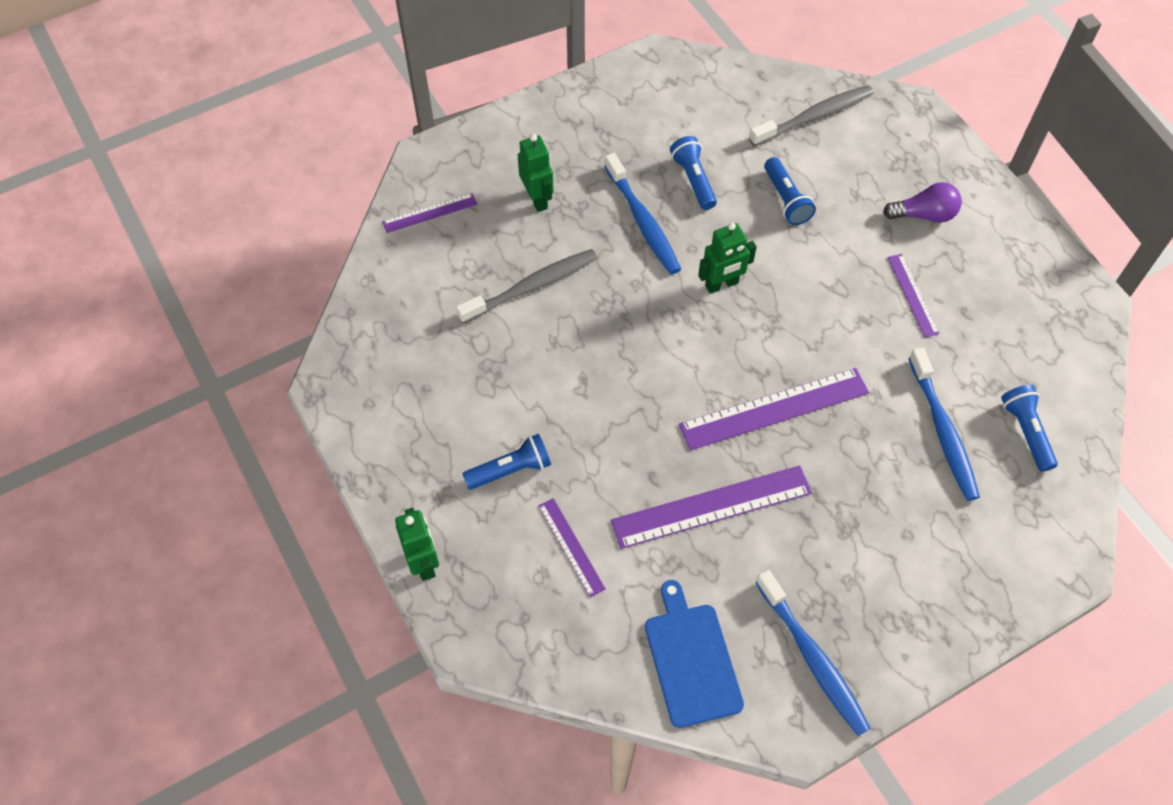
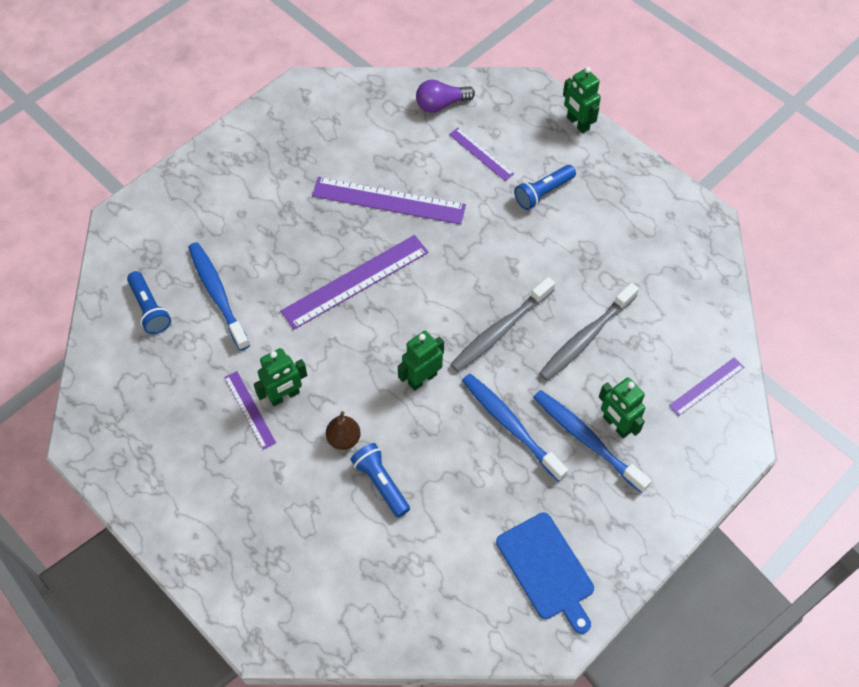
camera: 165 degrees right, 0 degrees up
purple ruler [611,465,812,549] -> purple ruler turned 45 degrees clockwise [312,177,466,224]
blue cutting board [645,580,744,728] -> blue cutting board moved to [496,512,594,634]
blue flashlight [670,136,717,210] -> none
grey toothbrush [749,85,874,146] -> grey toothbrush moved to [450,277,555,372]
blue toothbrush [755,570,871,736] -> blue toothbrush moved to [533,390,651,493]
purple light bulb [883,182,962,223] -> purple light bulb moved to [416,80,475,113]
none -> green robot [254,348,307,406]
none -> brown pear [326,411,361,450]

